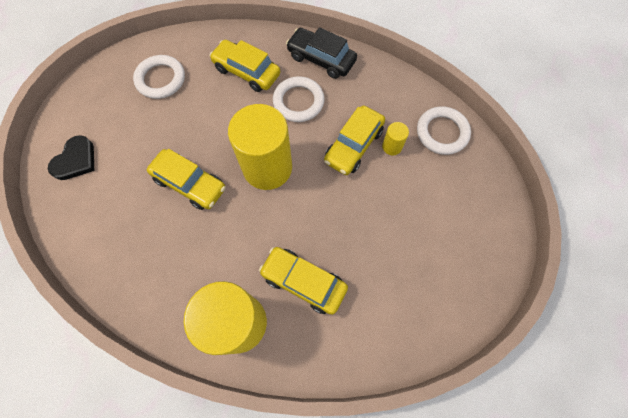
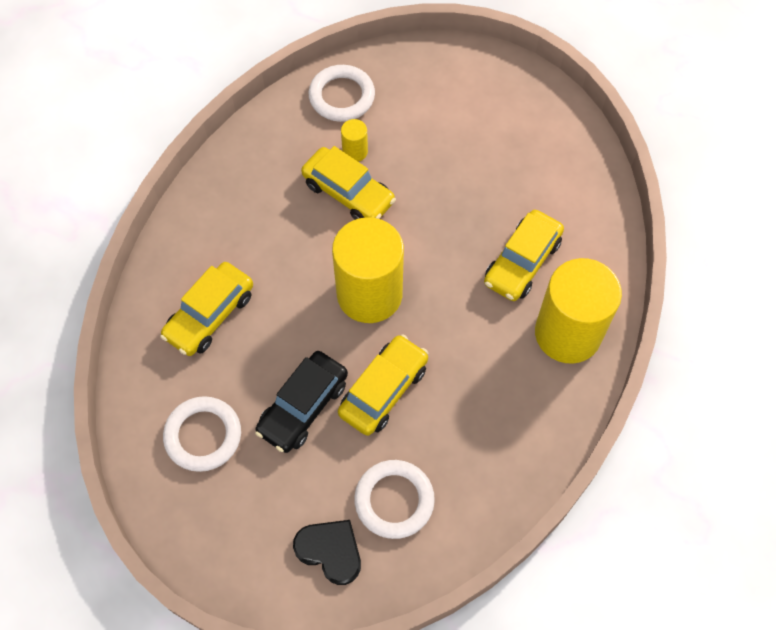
camera: 85 degrees left, 5 degrees down
white ring [273,76,325,122] -> white ring moved to [354,460,435,539]
black car [286,27,357,79] -> black car moved to [255,351,348,453]

